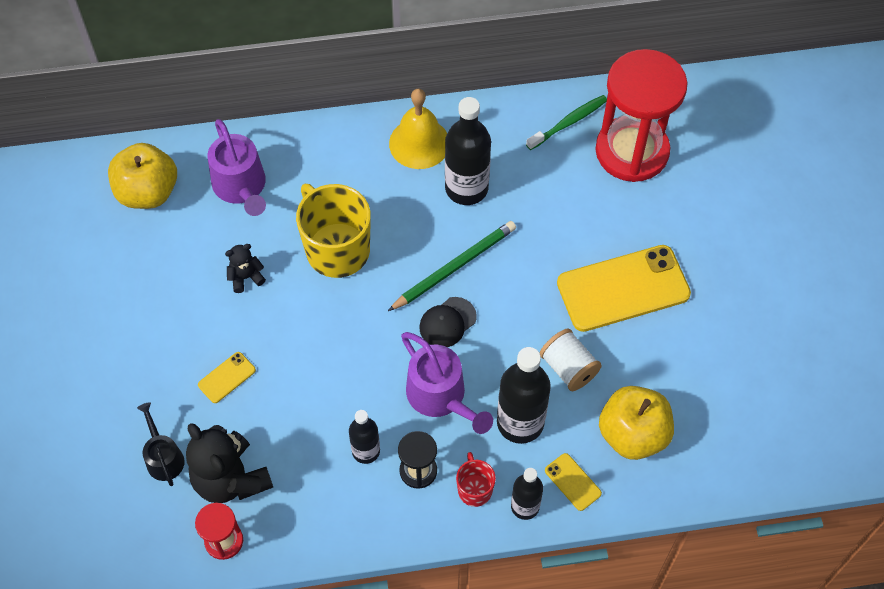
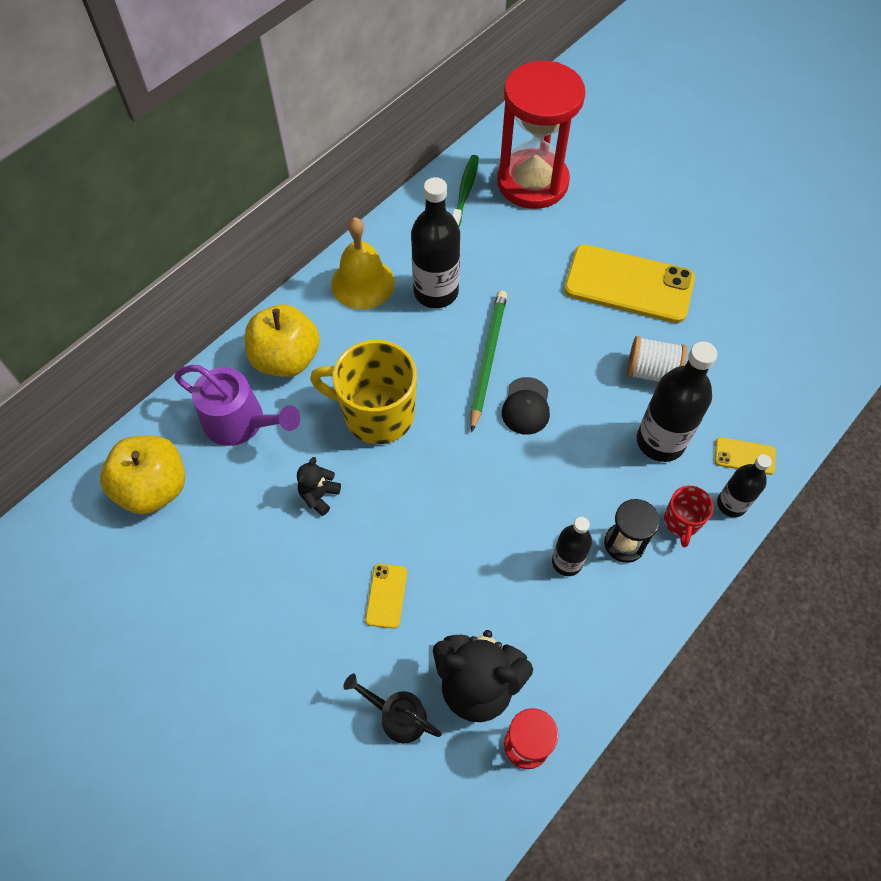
camera: 40 degrees left, 0 degrees up
purple watering can [401,332,493,434] -> none
red mug [456,452,496,507] -> red mug turned 120 degrees counterclockwise [664,486,714,547]
yellow phone [557,245,691,332] -> yellow phone turned 75 degrees clockwise [564,244,695,323]
yellow apple [599,386,674,460] -> yellow apple moved to [245,305,320,377]

